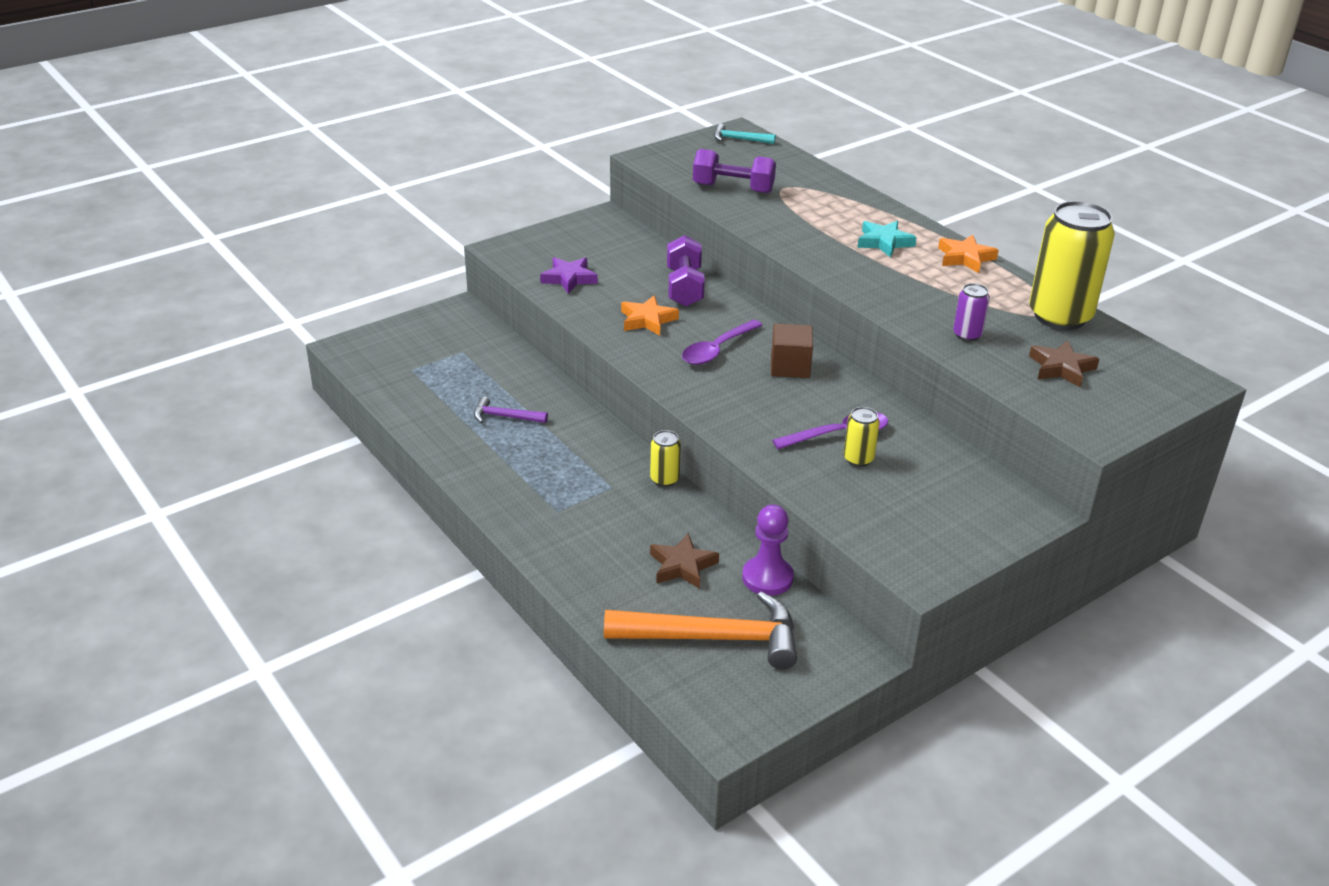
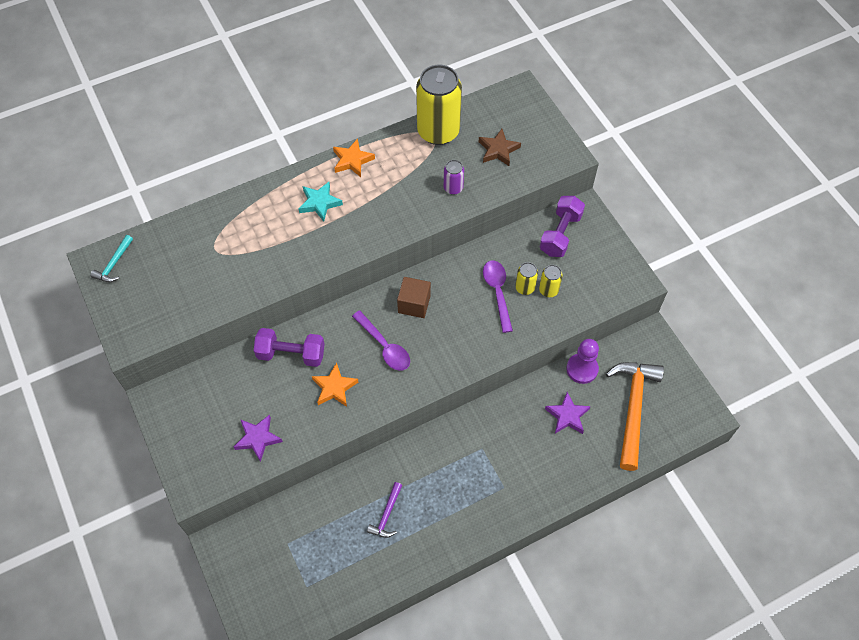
camera: 80 degrees left, 25 degrees up
yellow can [650,430,681,487] -> yellow can moved to [539,265,563,297]
brown star [650,533,719,589] -> purple star [545,392,591,434]
purple dumbbell [693,149,776,193] -> purple dumbbell moved to [540,196,585,257]

